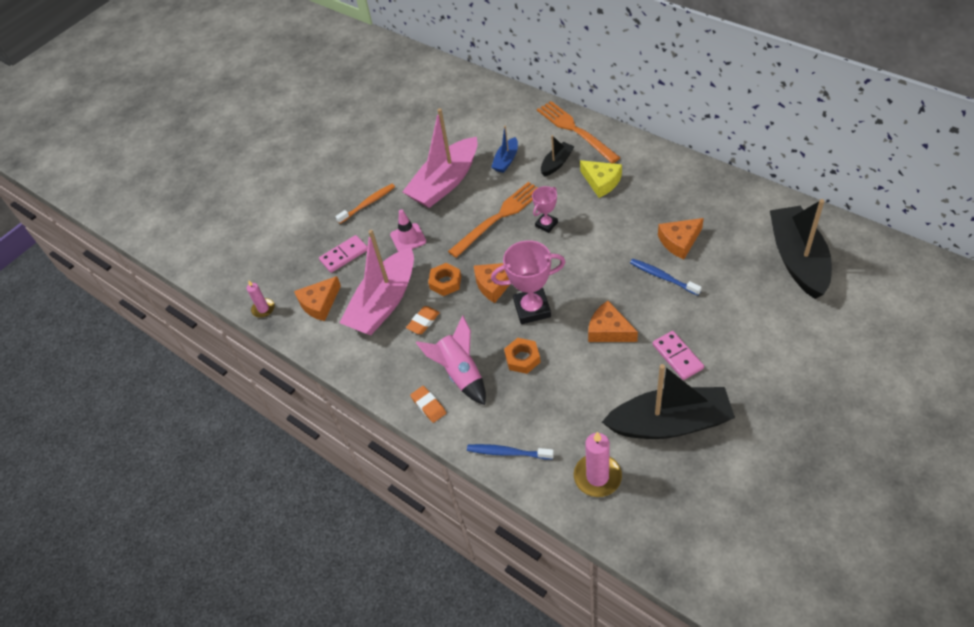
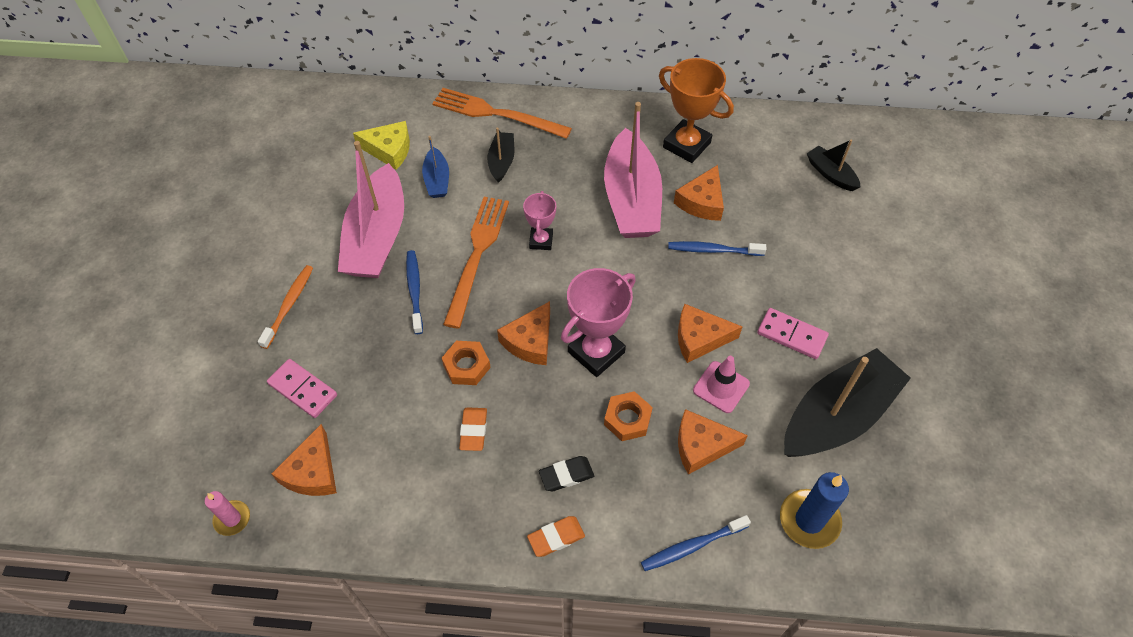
camera: 40 degrees left, 5 degrees up
pink domino [319,235,367,273] -> pink domino turned 75 degrees counterclockwise [267,359,337,418]
pink boat [339,230,414,335] -> pink boat moved to [604,102,662,238]
pink traffic cone [390,209,426,252] -> pink traffic cone moved to [693,356,750,413]
orange eraser [410,386,446,423] -> orange eraser turned 45 degrees counterclockwise [527,516,585,557]
pink rocket [416,316,486,405] -> black eraser [539,456,594,491]
pink candle [574,432,622,497] -> blue candle [780,472,849,549]
yellow cheese [580,160,622,198] -> yellow cheese moved to [353,121,410,170]
black boat [770,199,832,299] -> black boat [807,139,861,191], size x0.48
none -> blue toothbrush [406,250,423,334]
none -> orange trophy [659,58,734,163]
none -> orange cheese [678,409,748,475]

